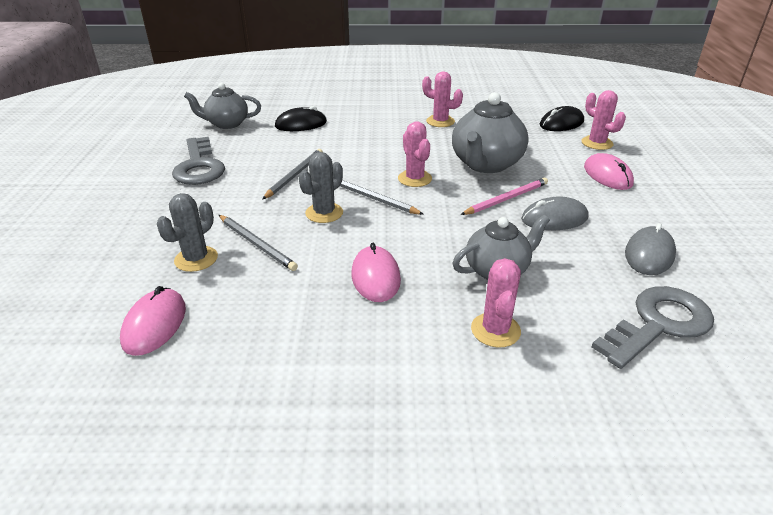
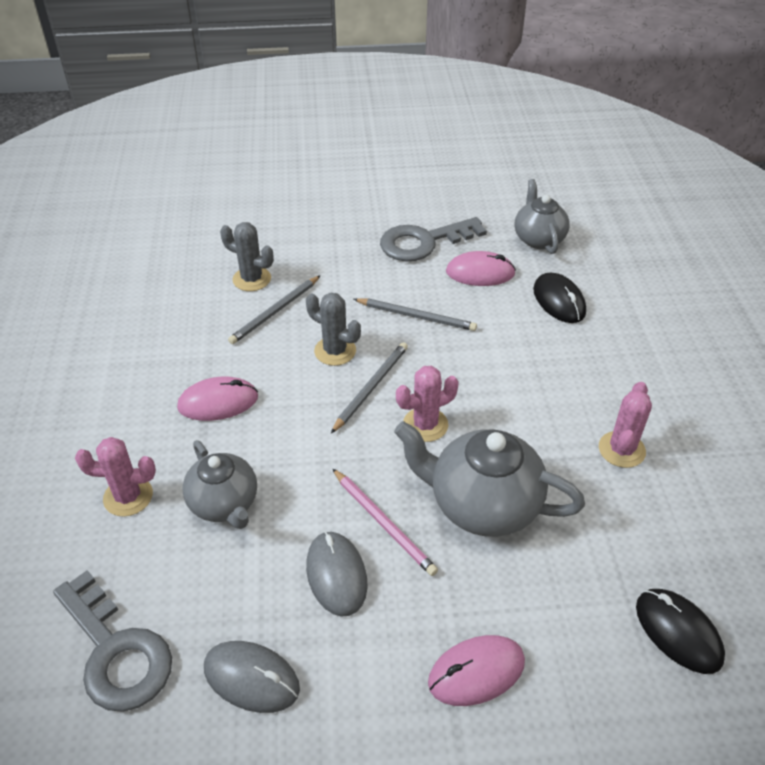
camera: 85 degrees right, 10 degrees up
pink mouse [120,286,186,356] -> pink mouse moved to [446,251,516,286]
pink cactus [582,90,626,150] -> none

